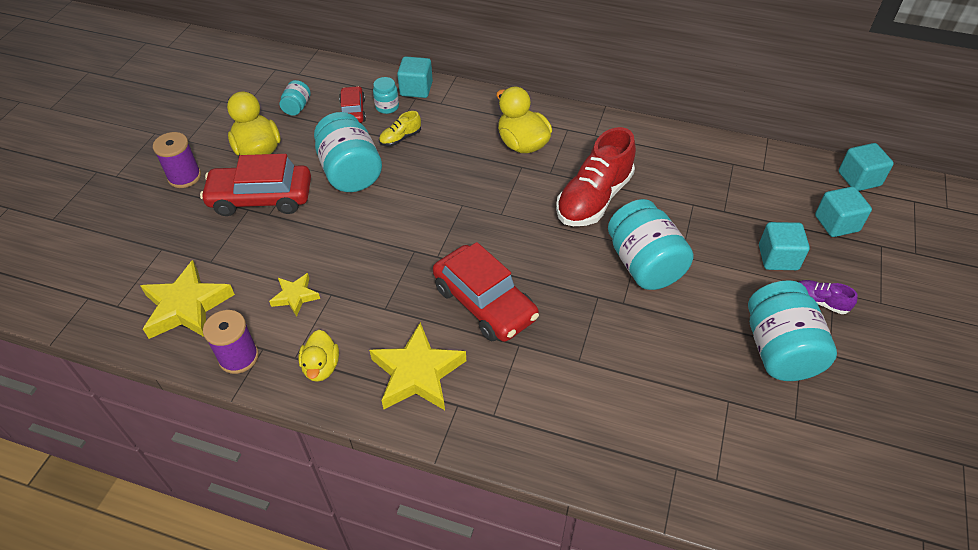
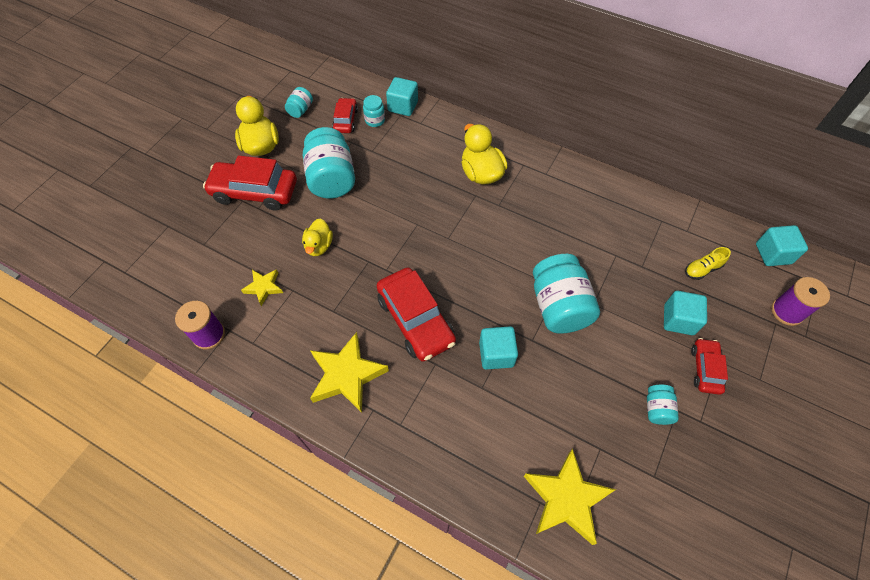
camera: 10 degrees right, 10 degrees up
yellow star [140,260,235,339] -> yellow star moved to [524,449,616,545]
purple spool [153,132,201,188] -> purple spool moved to [771,277,830,326]
yellow duck [298,330,339,382] -> yellow duck moved to [302,219,333,256]
yellow shoe [379,111,421,146] -> yellow shoe moved to [685,247,731,280]
red shoe [556,127,636,226] -> none
turquoise jar [748,280,837,381] -> turquoise jar [647,385,679,425], size x0.48
purple shoe [799,280,857,314] -> red car [691,338,728,395]
turquoise cube [815,187,872,237] -> turquoise cube moved to [479,326,518,369]

